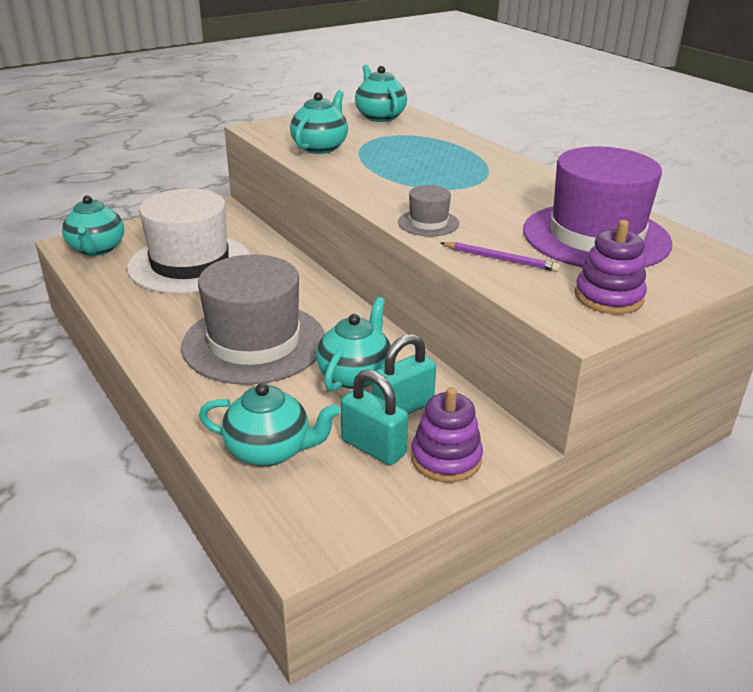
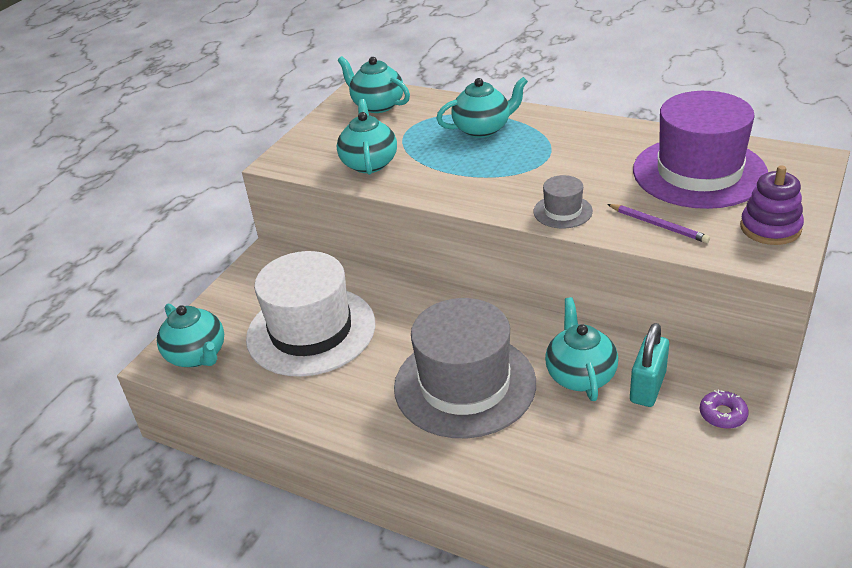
camera: 25 degrees left, 5 degrees up
turquoise teapot [199,383,340,467] -> turquoise teapot moved to [436,77,528,138]
turquoise padlock [341,369,408,465] -> none
purple stacking toy [411,387,483,483] -> purple donut [700,390,749,429]
purple pencil [441,242,560,272] -> purple pencil turned 45 degrees clockwise [607,204,710,243]

